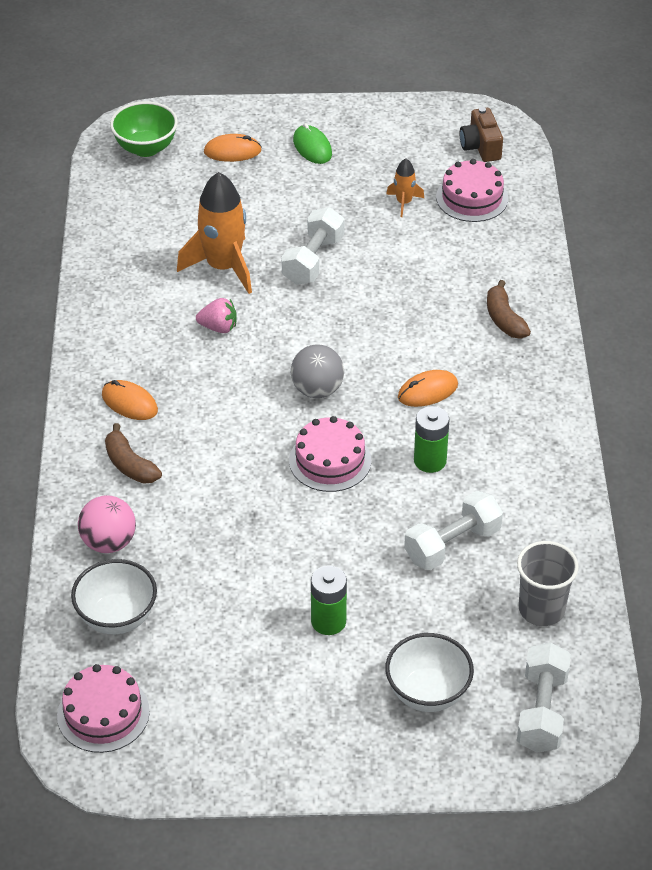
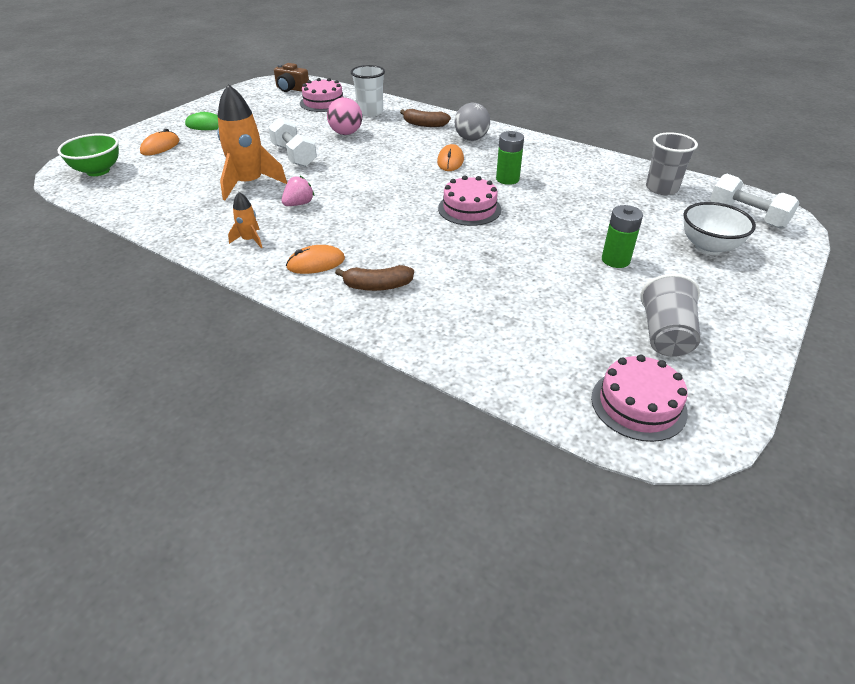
camera: 55 degrees left, 5 degrees down
white bowl [71,559,157,634] -> none
pink ball [78,495,136,553] -> pink ball moved to [327,97,362,135]
grey ball [291,344,344,398] -> grey ball moved to [455,103,490,141]
orange rocket [386,158,424,217] -> orange rocket moved to [228,192,263,248]
white dumbbell [404,491,503,570] -> none
none -> white cup [351,65,385,116]
none -> grey cup [640,274,701,356]

